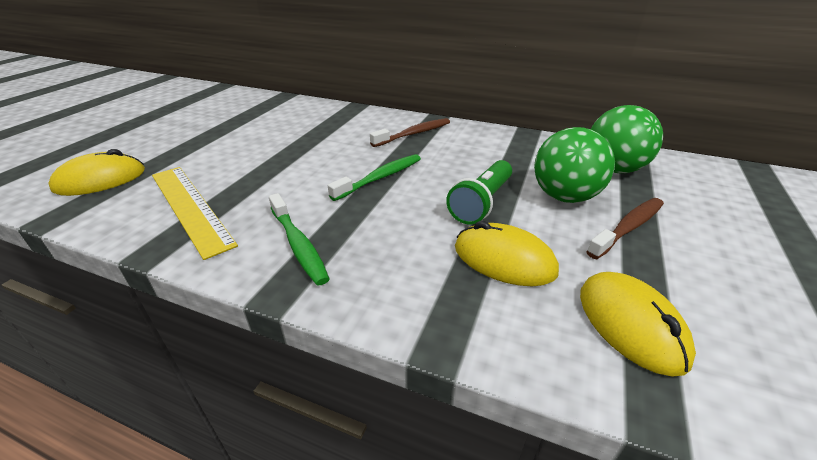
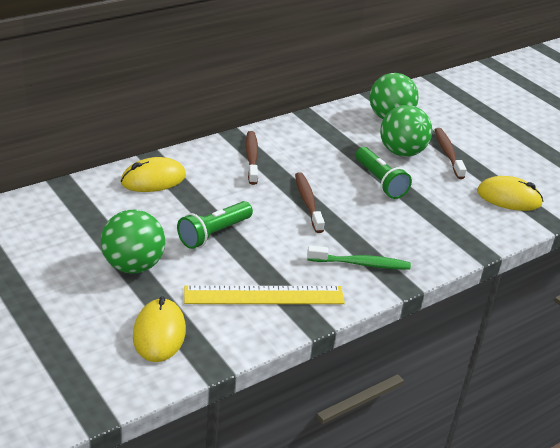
camera: 60 degrees left, 0 degrees up
green toothbrush [328,154,421,201] -> brown toothbrush [295,172,325,233]
yellow mouse [455,221,559,286] -> yellow mouse moved to [121,157,186,192]
none -> green ball [101,210,165,274]
none -> green flashlight [177,201,253,249]

